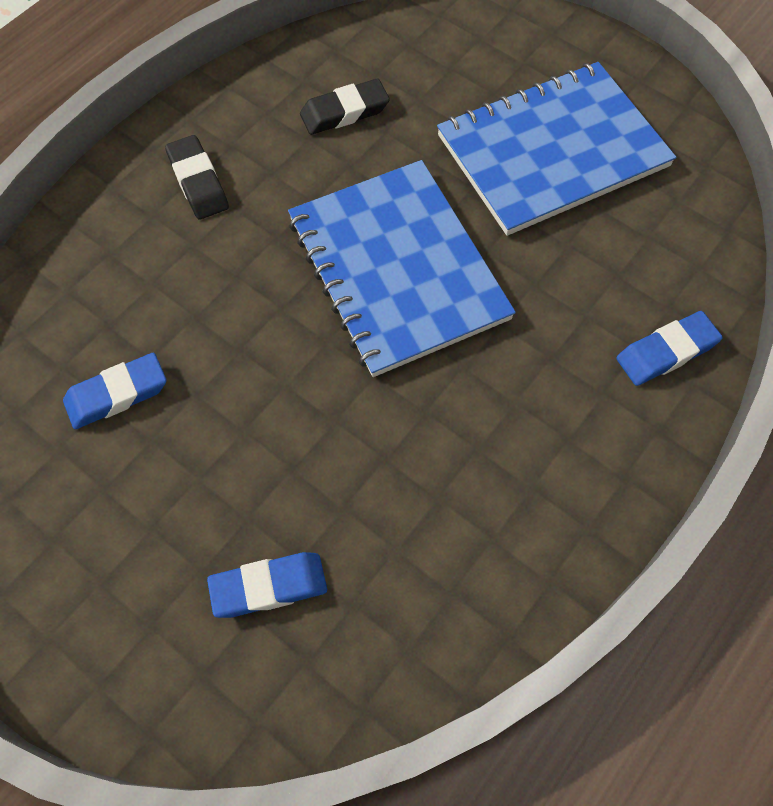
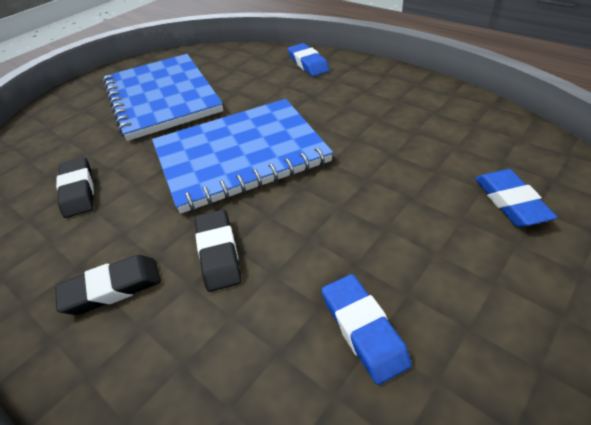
camera: 85 degrees left, 20 degrees down
none -> black eraser [195,209,242,292]

